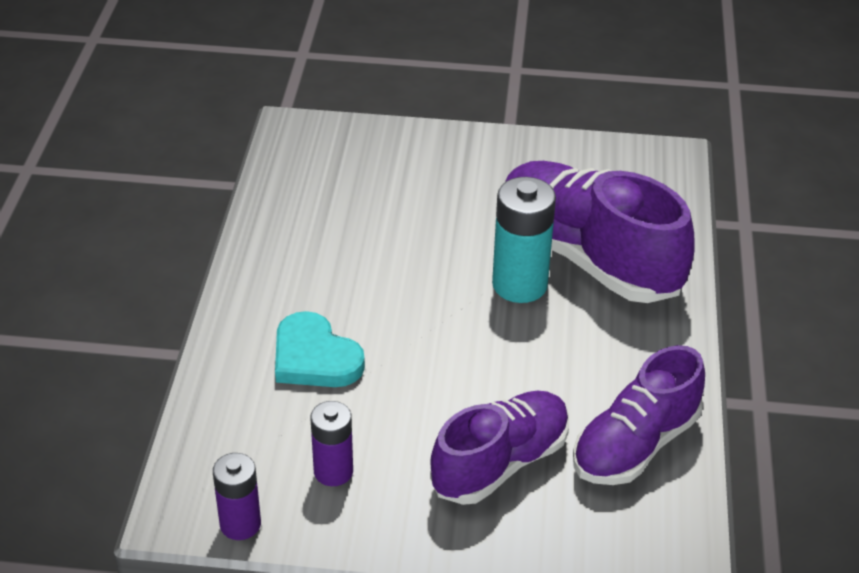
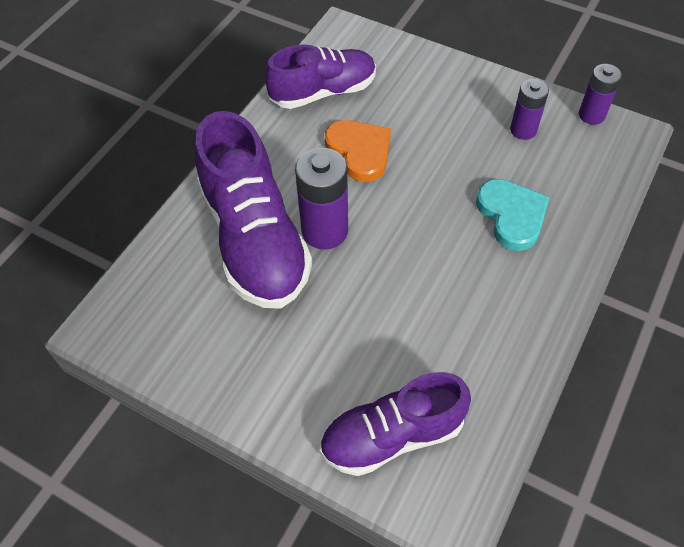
camera: 155 degrees left, 15 degrees up
purple shoe [430,391,569,505] -> purple shoe moved to [320,372,471,476]
turquoise battery [492,177,556,303] -> purple battery [295,148,348,249]
none -> orange heart [325,120,391,182]

